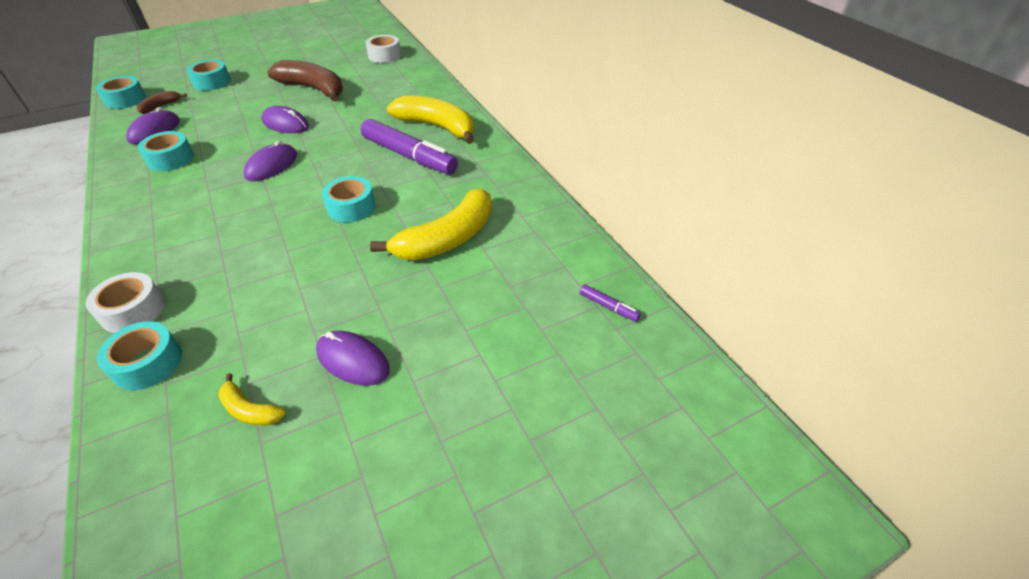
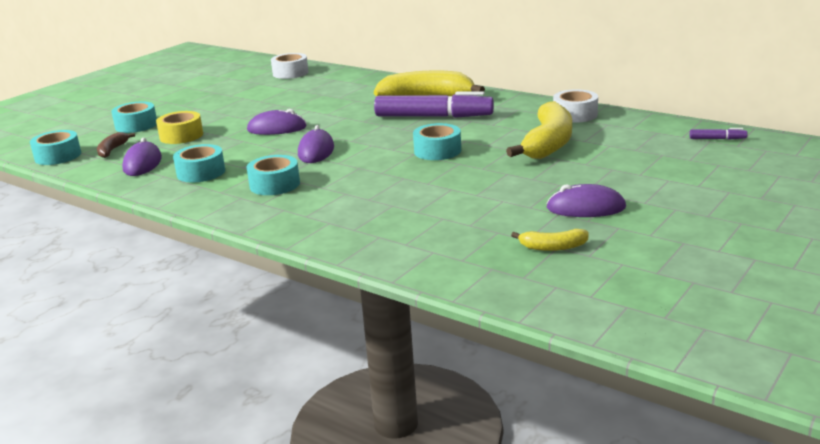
camera: 25 degrees left, 20 degrees down
white tape [86,272,165,333] -> white tape moved to [553,89,598,123]
turquoise tape [97,321,182,390] -> turquoise tape moved to [246,155,300,195]
brown banana [267,60,343,101] -> none
none -> yellow tape [156,111,203,144]

